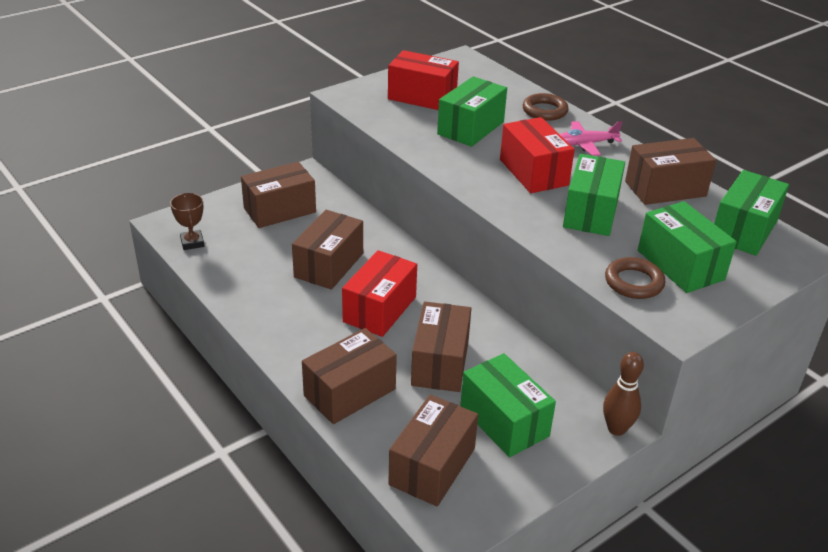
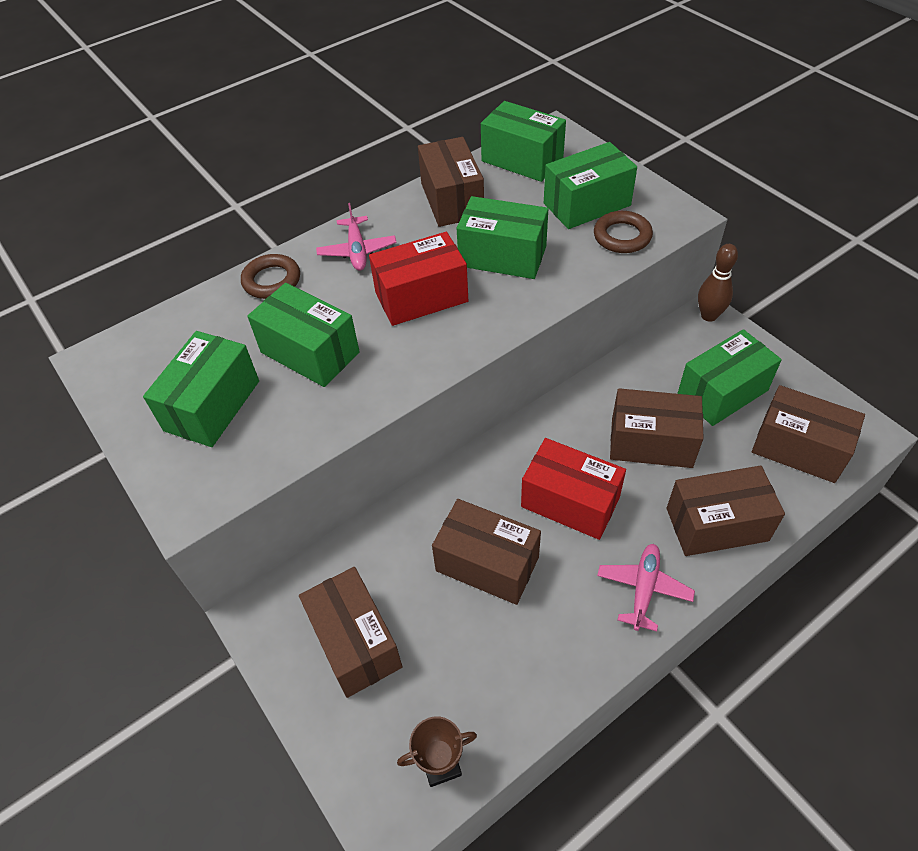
camera: 85 degrees left, 15 degrees up
brown box [302,328,397,424] -> brown box turned 60 degrees counterclockwise [667,465,785,556]
red box [388,50,459,110] -> green box [143,331,259,447]
none -> pink plane [597,544,695,631]

